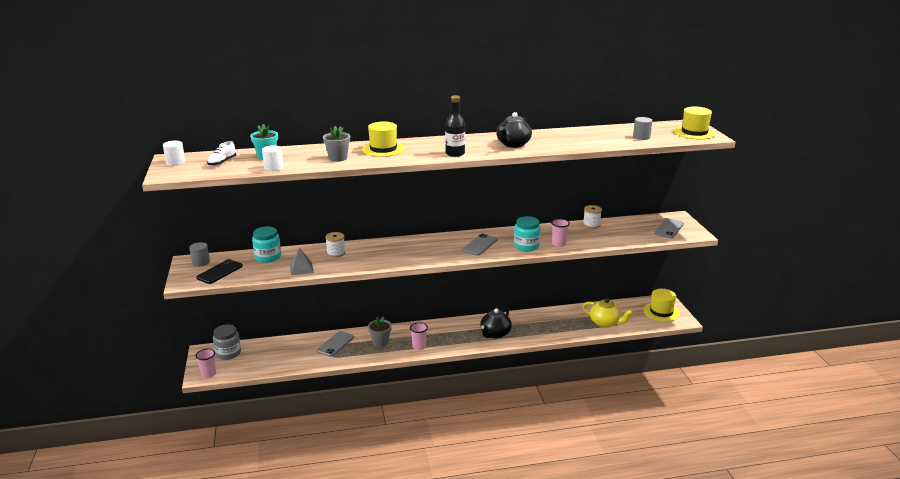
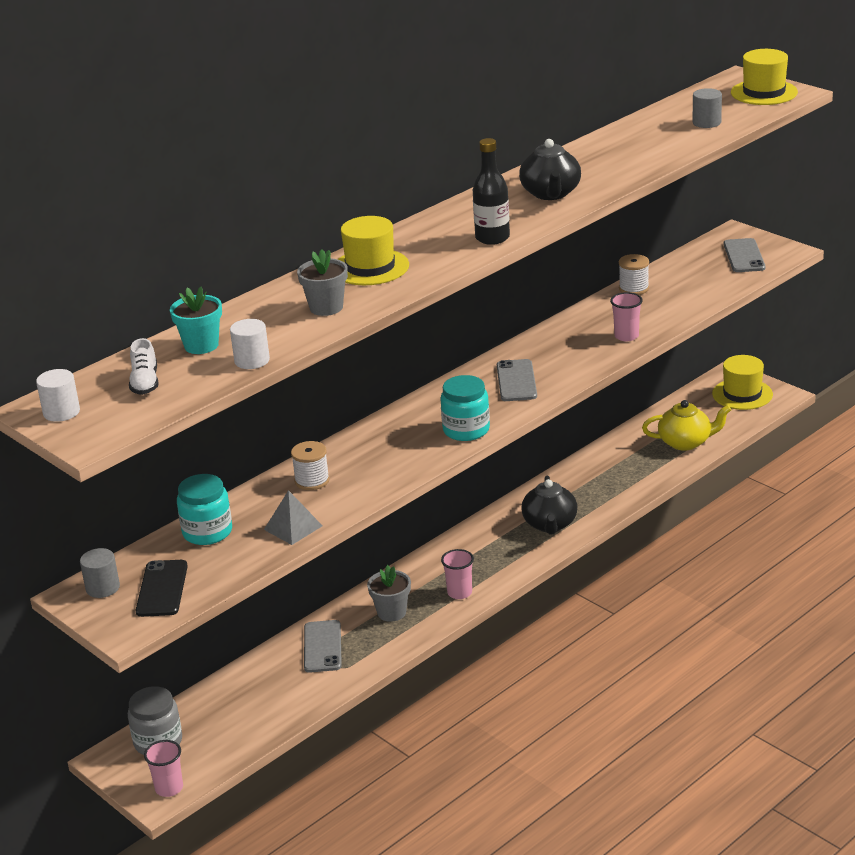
camera: 30 degrees left, 5 degrees up
turquoise jar [514,216,541,251] -> turquoise jar moved to [440,375,490,441]

